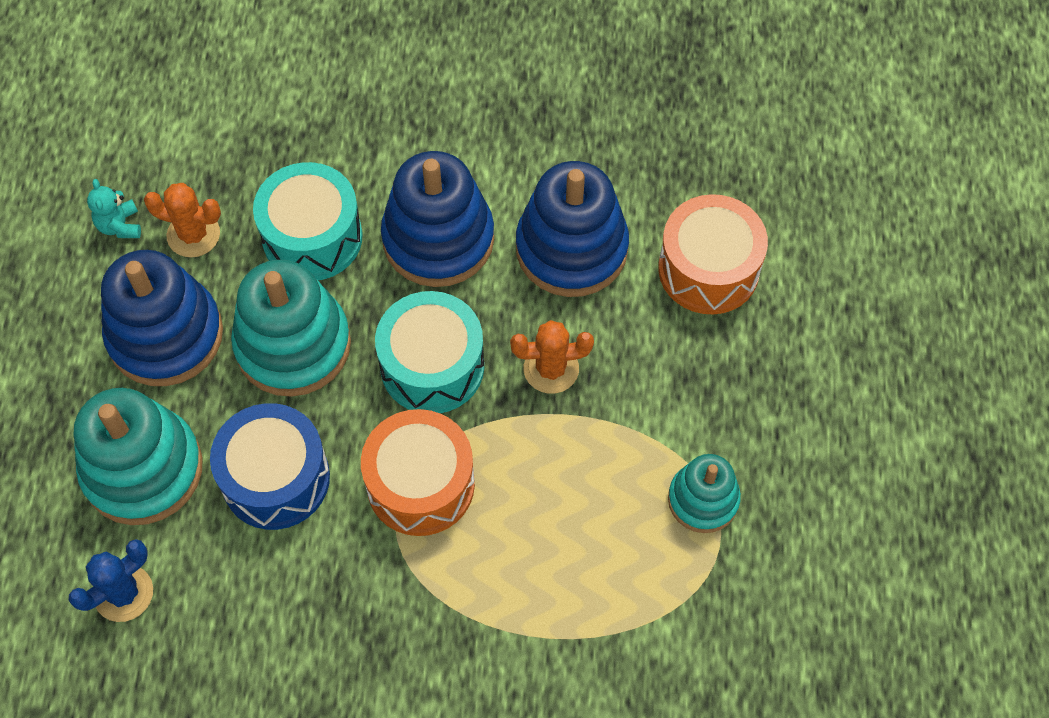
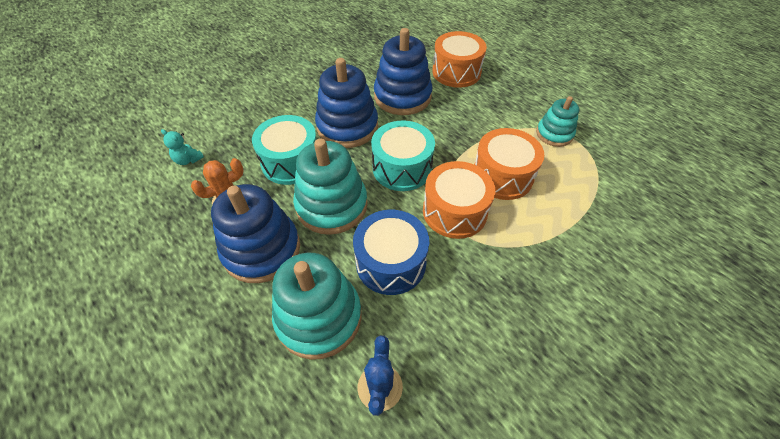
camera: 45 degrees left, 10 degrees down
turquoise teddy bear [87,179,141,238] -> turquoise teddy bear moved to [161,129,204,165]
orange cactus [510,320,594,394] -> none
none -> orange drum [474,128,544,200]

